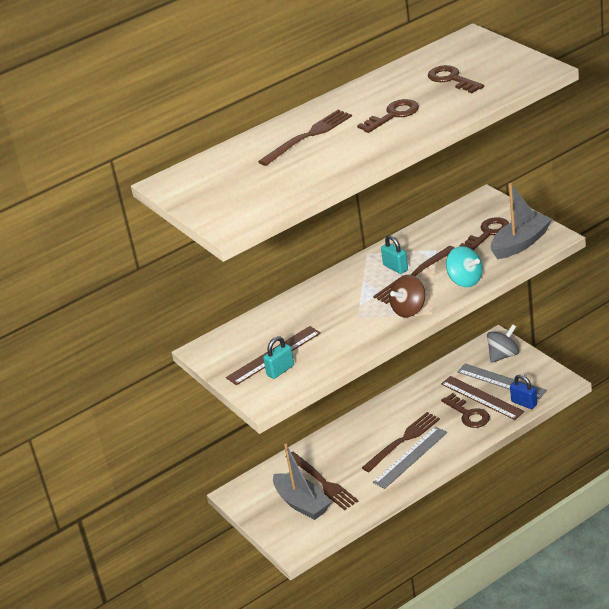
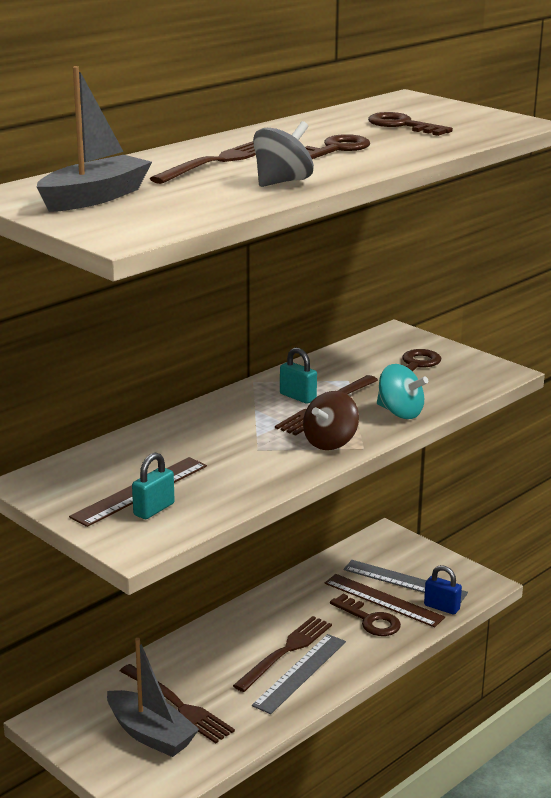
camera: 15 degrees left, 10 degrees down
grey spinning top [487,324,519,363] -> grey spinning top moved to [253,121,314,187]
grey boat [491,183,552,259] -> grey boat moved to [37,66,152,212]

